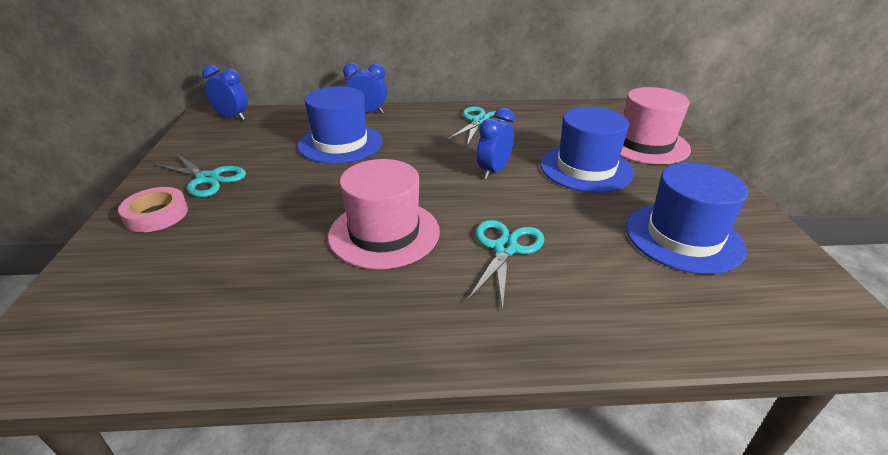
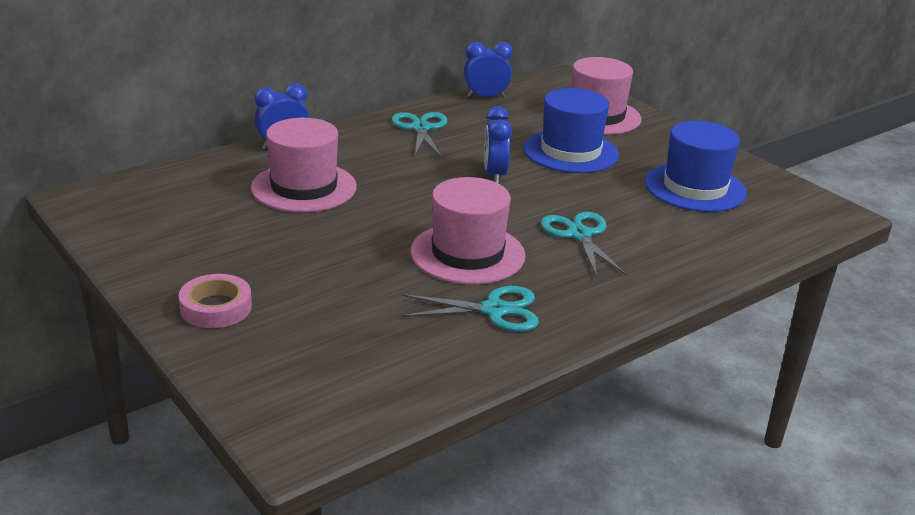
camera: 35 degrees left, 5 degrees down
turquoise scissors [153,153,246,197] -> turquoise scissors moved to [401,286,539,332]
blue clock [202,65,248,120] -> blue clock moved to [464,42,513,98]
blue hat [298,86,383,164] -> pink hat [251,118,357,213]

